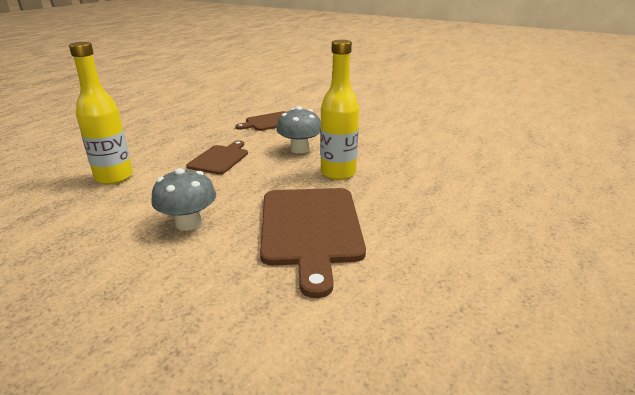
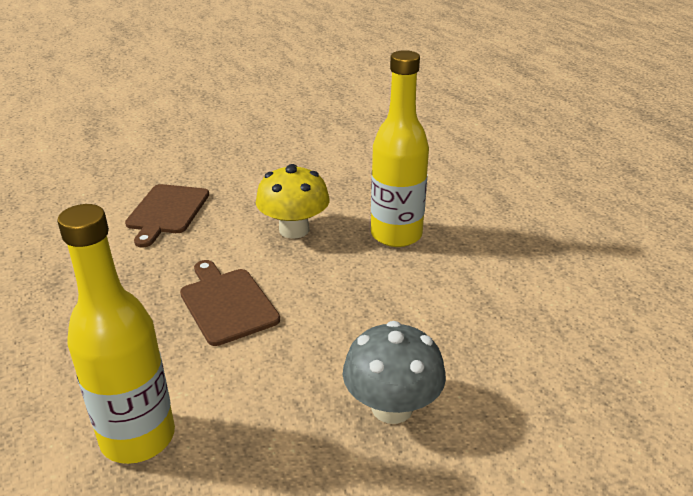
camera: 50 degrees left, 5 degrees up
brown cutting board [260,188,366,298] -> none
grey mushroom [277,106,321,154] -> yellow mushroom [256,164,330,239]

